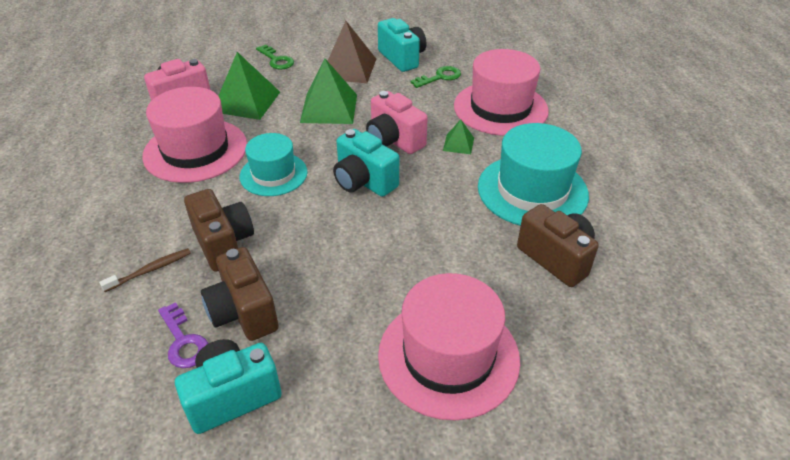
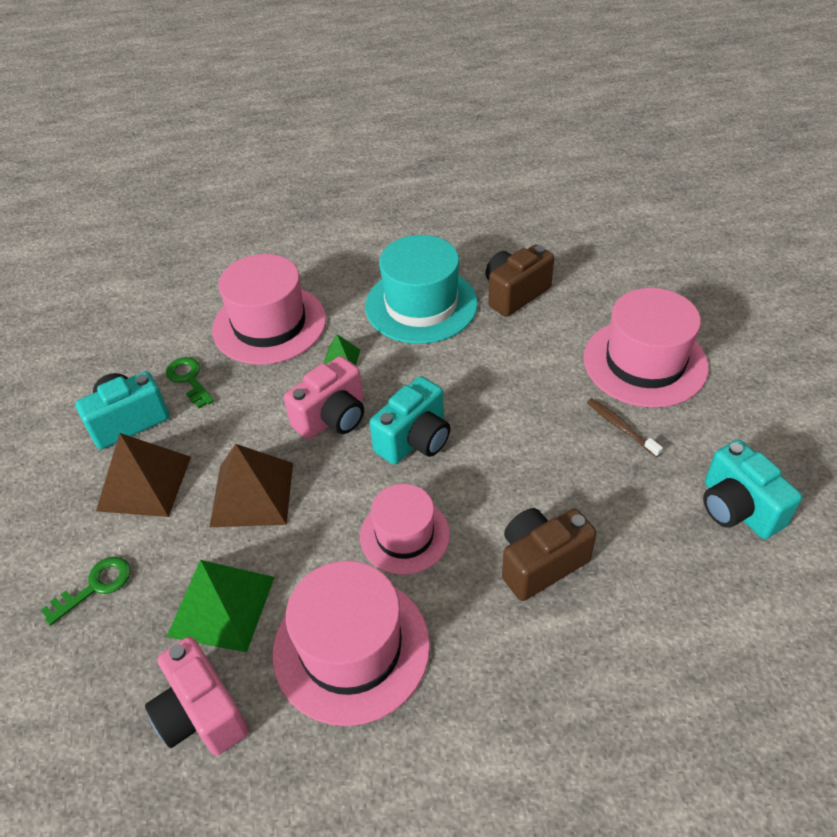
camera: 90 degrees left, 5 degrees up
brown toothbrush [99,248,191,292] -> brown toothbrush moved to [587,398,663,457]
purple key [158,302,208,368] -> none
brown camera [201,247,279,341] -> none
turquoise hat [240,133,307,196] -> pink hat [360,484,450,575]
green pyramid [300,59,357,124] -> brown pyramid [209,444,293,527]

